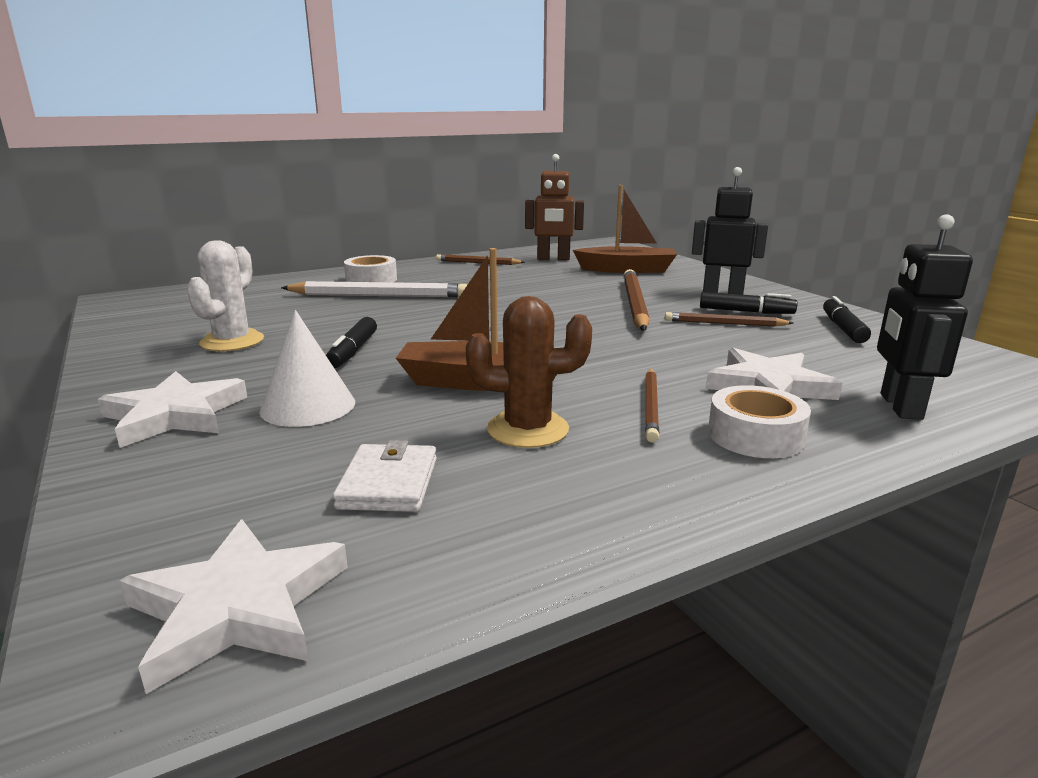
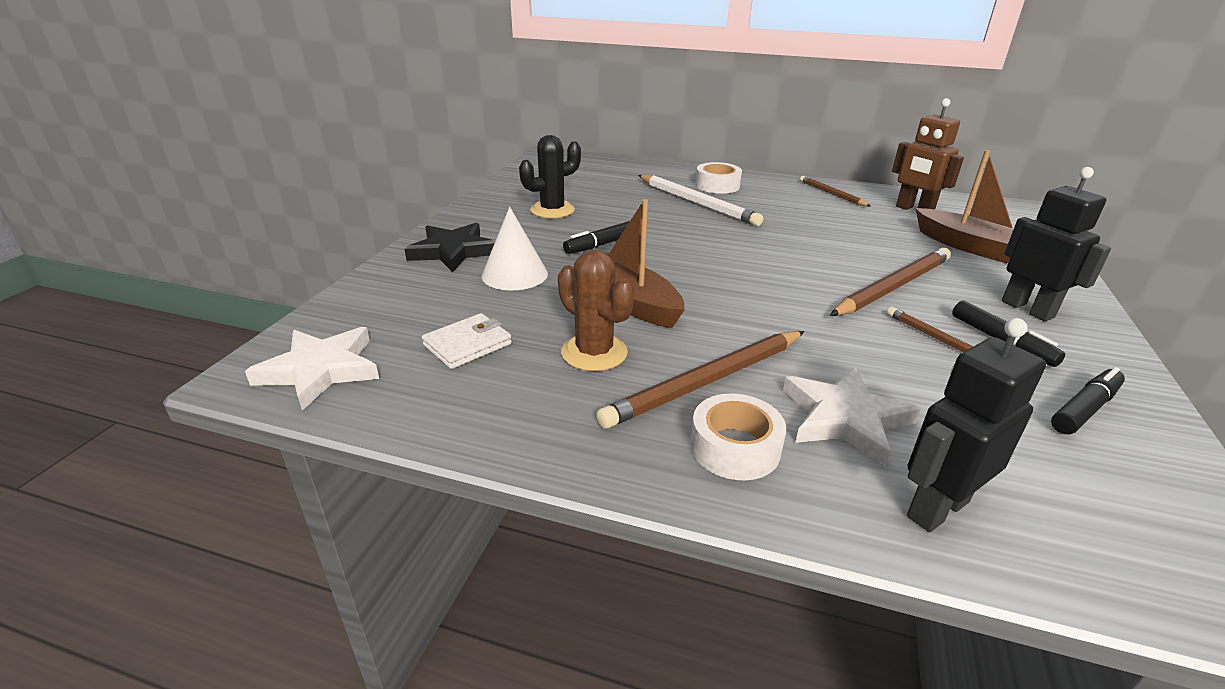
camera: 45 degrees right, 10 degrees up
white star [98,371,247,448] -> black star [405,223,495,272]
white cactus [187,240,264,351] -> black cactus [519,135,581,218]
brown pencil [645,369,659,442] -> brown pencil [596,331,805,429], size x1.73

